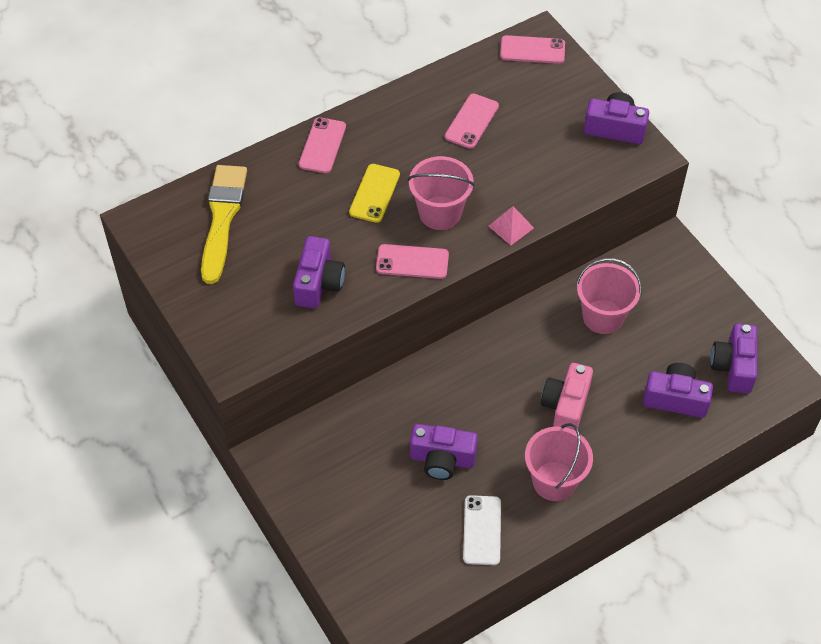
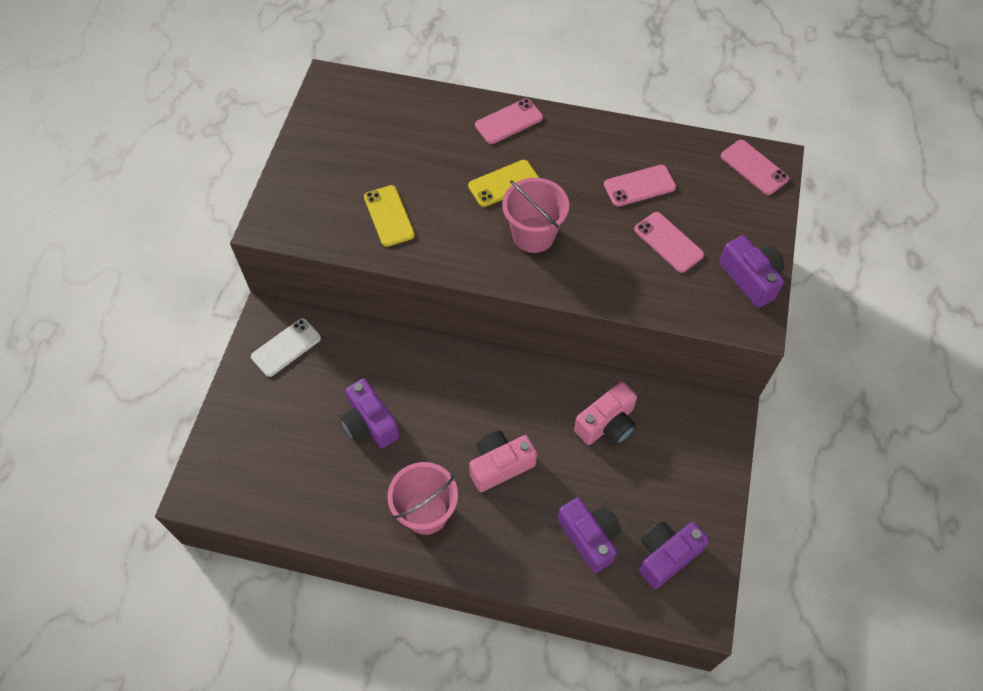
camera: 45 degrees right, 5 degrees up
yellow brush [201,165,247,284] -> none
purple camera [293,236,345,308] -> yellow phone [364,185,415,247]
pink phone [376,244,449,279] -> pink phone moved to [634,212,704,273]
white phone [463,495,501,565] -> white phone moved to [251,318,321,377]
pink pyramid [488,206,534,245] -> none
pink bucket [576,258,642,334] -> pink camera [574,382,637,445]

